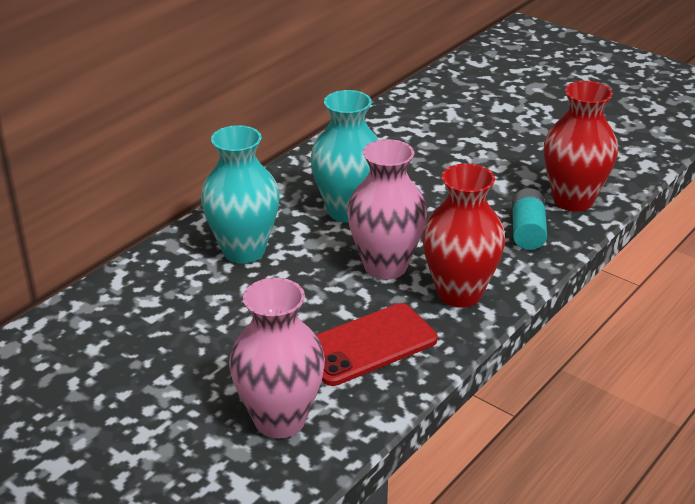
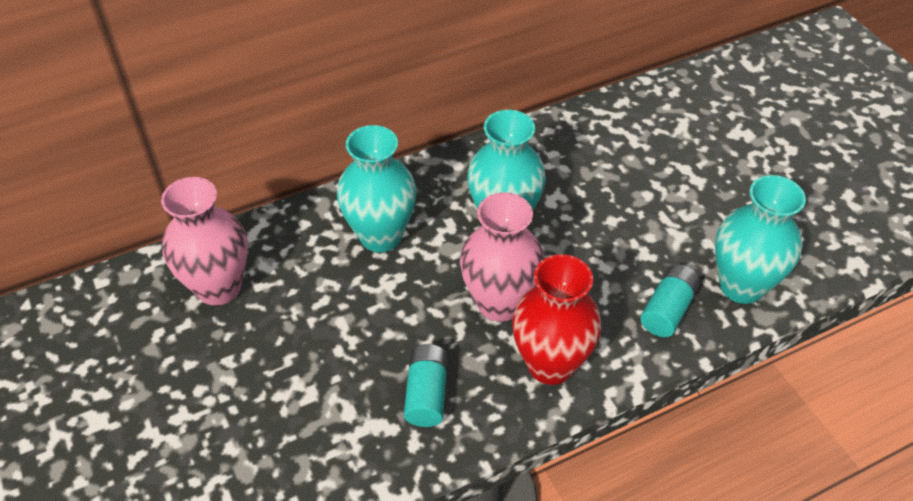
camera: 25 degrees right, 15 degrees up
pink vase [229,278,325,438] -> pink vase moved to [161,177,248,306]
red phone [316,303,438,386] -> turquoise battery [404,344,448,427]
red vase [544,81,618,212] -> turquoise vase [715,175,806,304]

